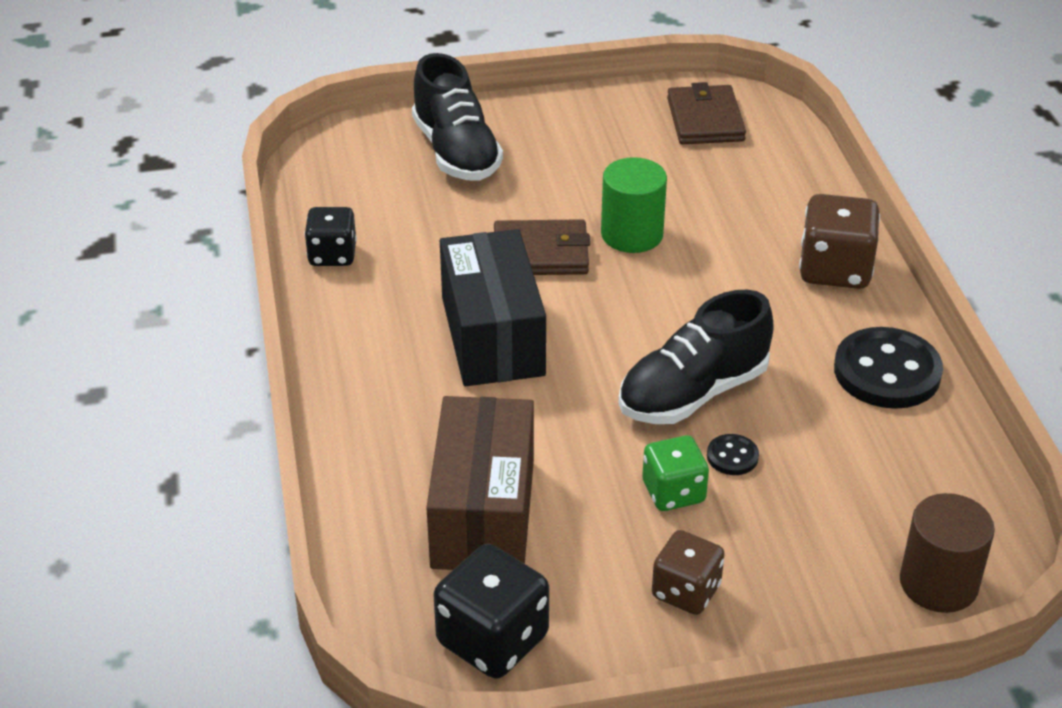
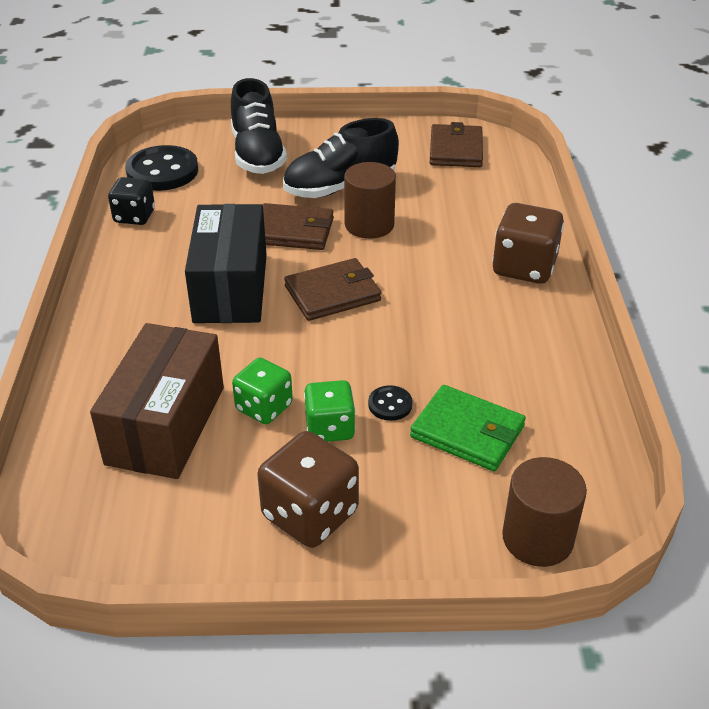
camera: 10 degrees right, 0 degrees up
black dice [434,544,549,679] -> none
green cylinder [601,157,667,253] -> brown cylinder [344,162,396,239]
black shoe [618,290,774,424] -> black shoe moved to [283,118,399,198]
brown dice [652,530,725,615] -> brown dice [257,431,359,548], size x1.51
black button [834,327,943,409] -> black button moved to [125,145,198,191]
none -> green dice [232,358,293,424]
none -> brown wallet [284,258,381,321]
none -> green wallet [410,385,526,471]

